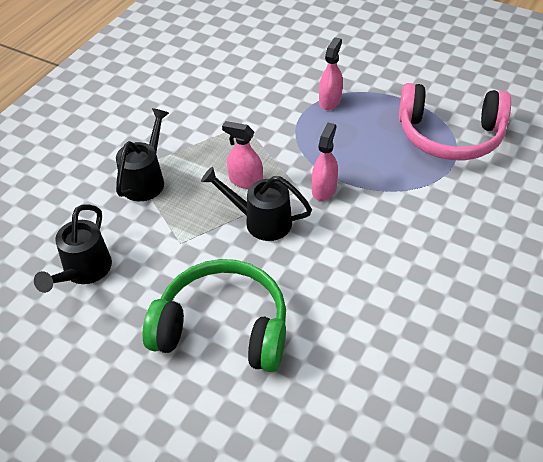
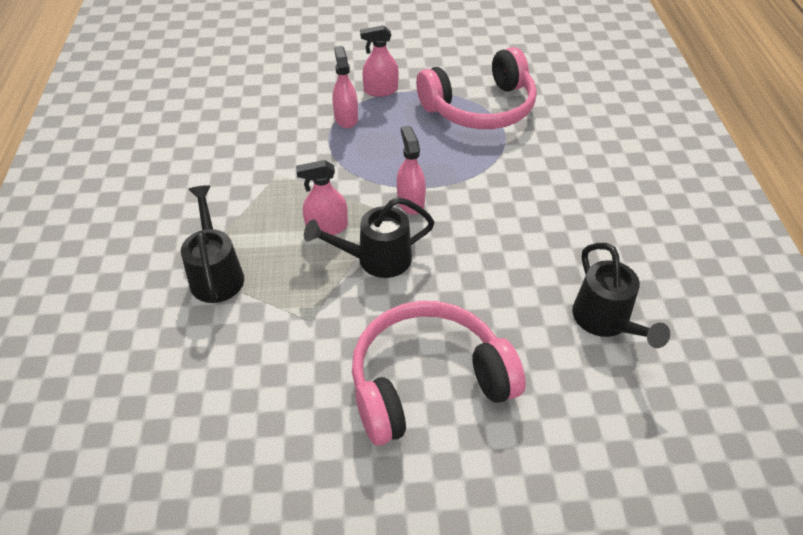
camera: 35 degrees left, 0 degrees up
black watering can [34,204,112,293] -> black watering can moved to [572,243,670,348]
green headphones [143,259,286,372] -> pink headphones [352,301,526,446]
none -> pink spray bottle [360,25,399,97]

